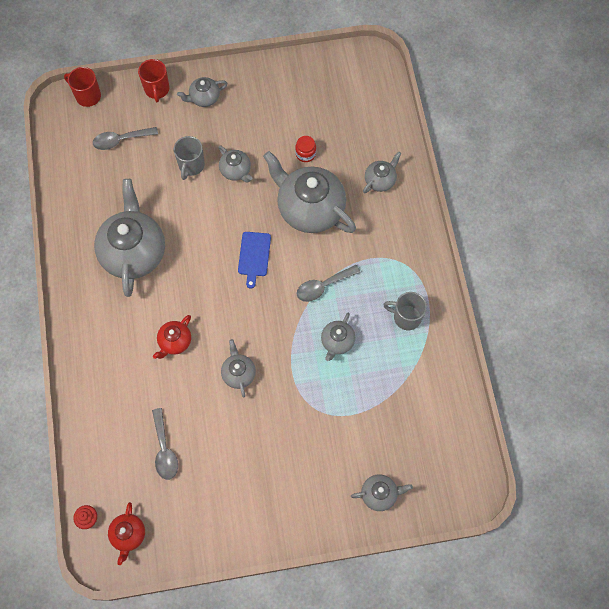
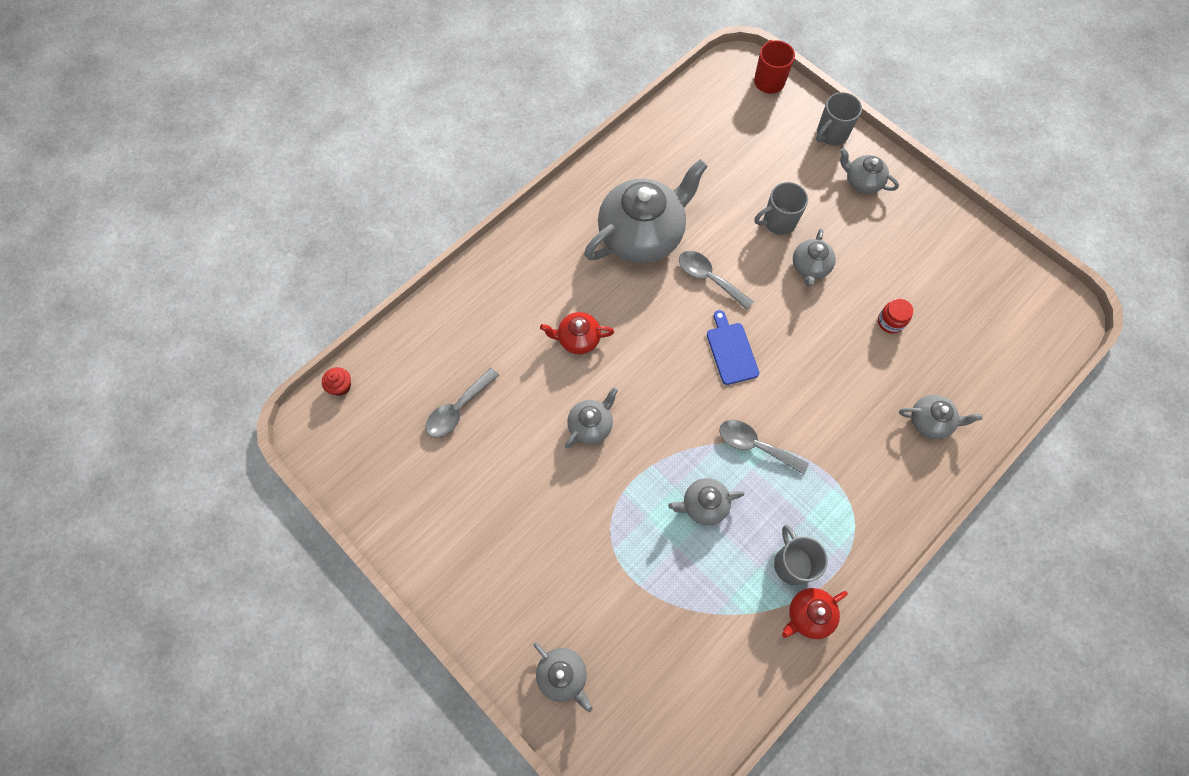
camera: 55 degrees right, 0 degrees up
grey spoon [93,127,158,150] -> grey spoon moved to [679,251,754,310]
red teapot [108,502,145,565] -> red teapot moved to [782,588,848,639]
red mug [138,59,169,102] -> grey mug [816,92,862,145]
blue cutting board [238,232,271,289] -> blue cutting board turned 105 degrees clockwise [707,310,759,385]
grey teapot [263,151,356,233] -> none

